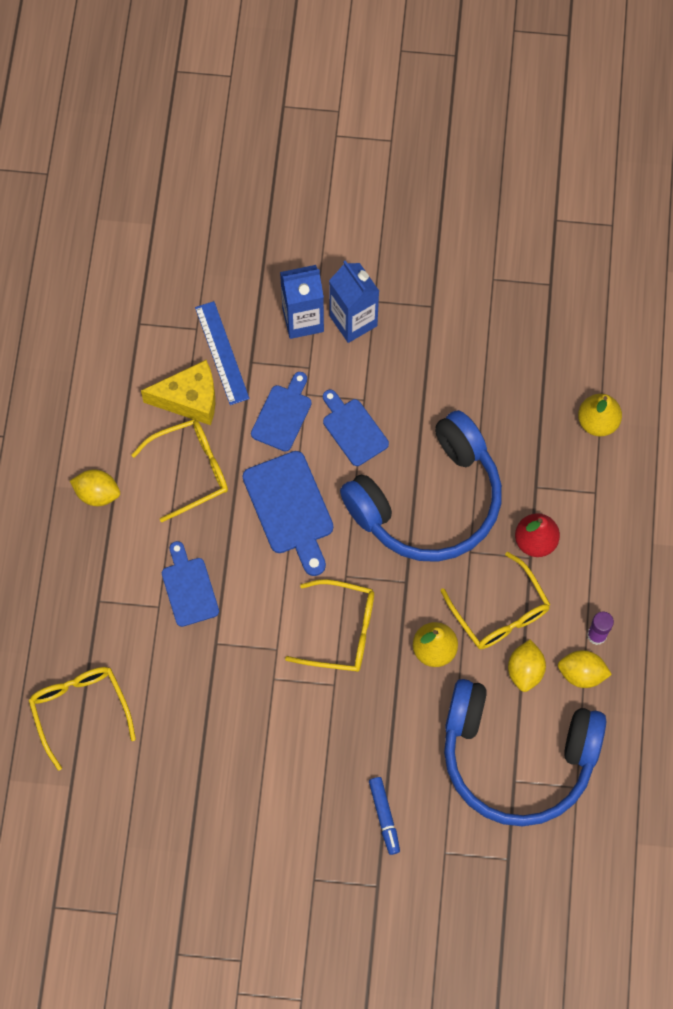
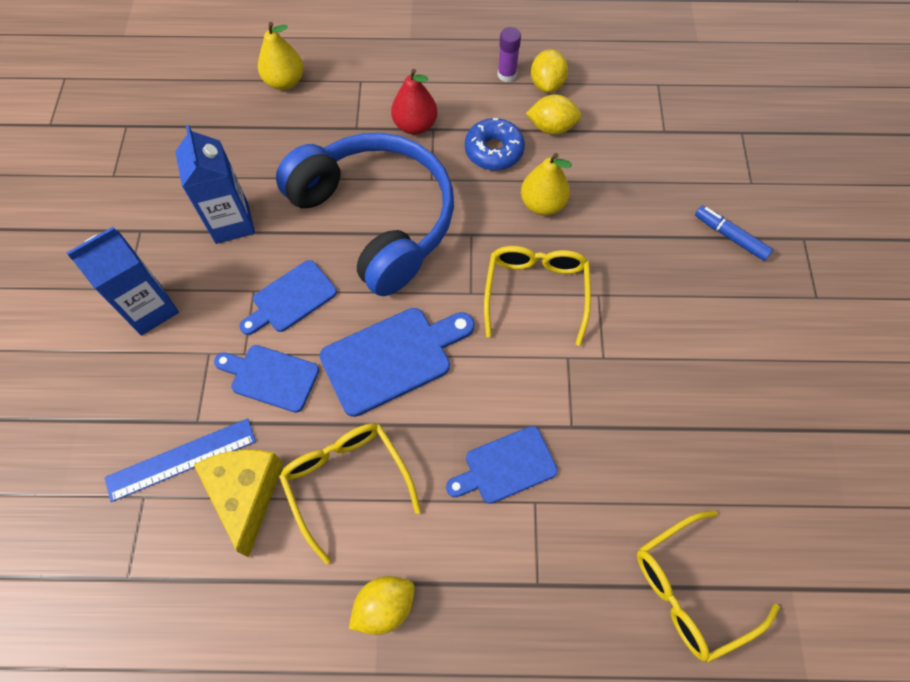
camera: 95 degrees left, 5 degrees down
yellow lemon [70,469,120,506] -> yellow lemon turned 45 degrees clockwise [349,576,415,635]
blue carton [280,265,324,339] -> blue carton moved to [175,125,255,244]
blue marker [369,777,400,855] -> blue marker turned 120 degrees counterclockwise [695,206,773,261]
yellow glasses [441,552,551,649] -> blue donut [465,118,525,170]
blue headphones [444,679,606,826] -> none

